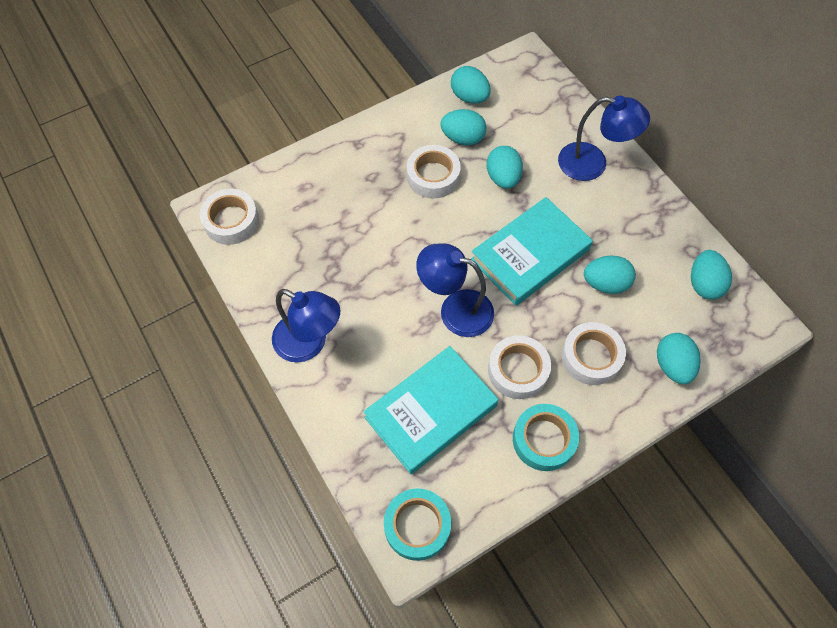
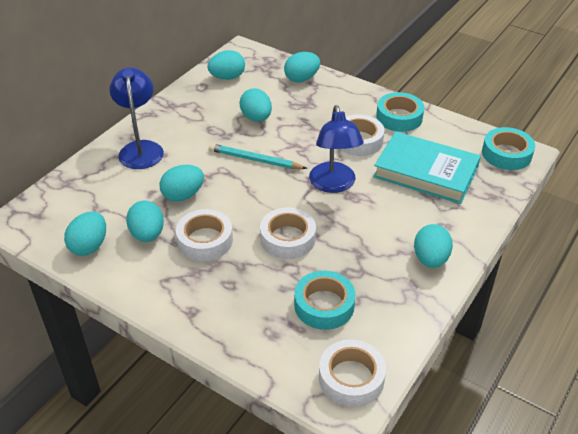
camera: 115 degrees left, 20 degrees down
blue lamp [272,289,340,363] -> turquoise egg [414,224,453,268]
turquoise book [471,197,593,306] -> turquoise pencil [209,143,308,169]
white tape [561,322,626,385] -> white tape moved to [260,208,316,259]
none -> turquoise tape [294,271,356,330]

